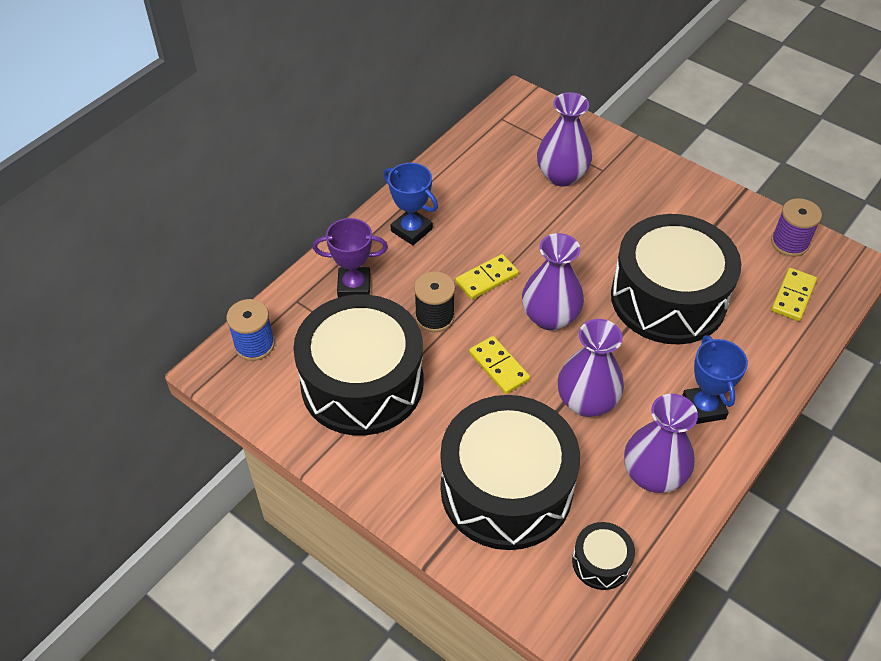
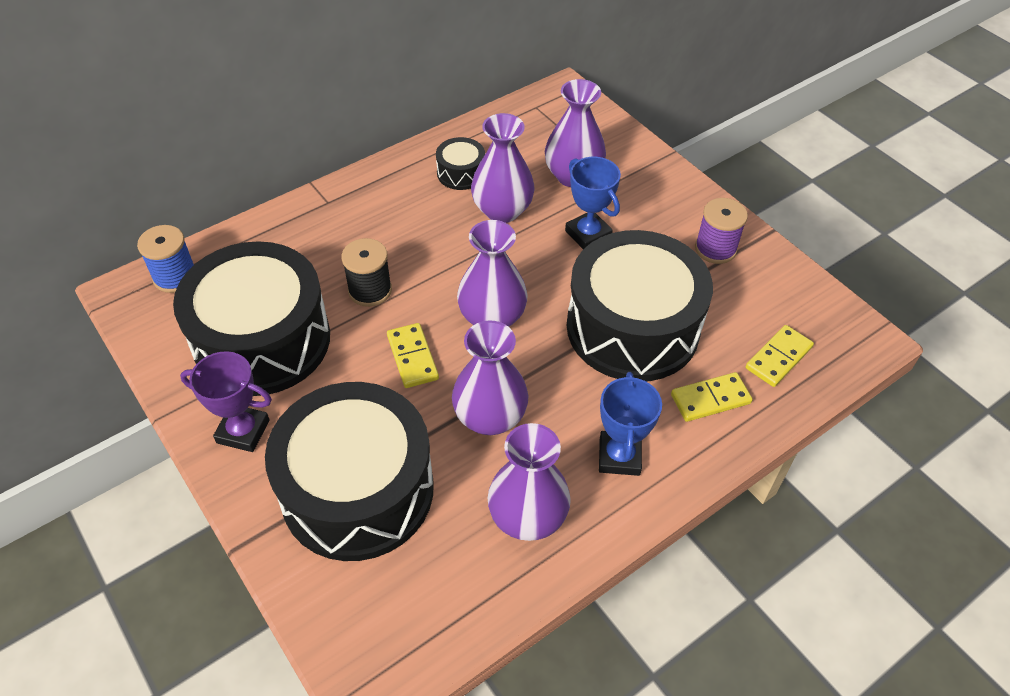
camera: 15 degrees right, 0 degrees up
purple trophy [313,218,388,298] -> purple trophy moved to [180,351,272,452]
blue trophy [384,163,438,245] -> blue trophy moved to [565,157,621,249]
yellow domino [455,254,519,300] -> yellow domino moved to [671,372,753,422]
black drum [572,522,635,590] -> black drum moved to [436,137,485,190]
purple spool [771,198,822,257] -> purple spool moved to [695,198,748,264]
none -> purple vase [471,113,535,223]

